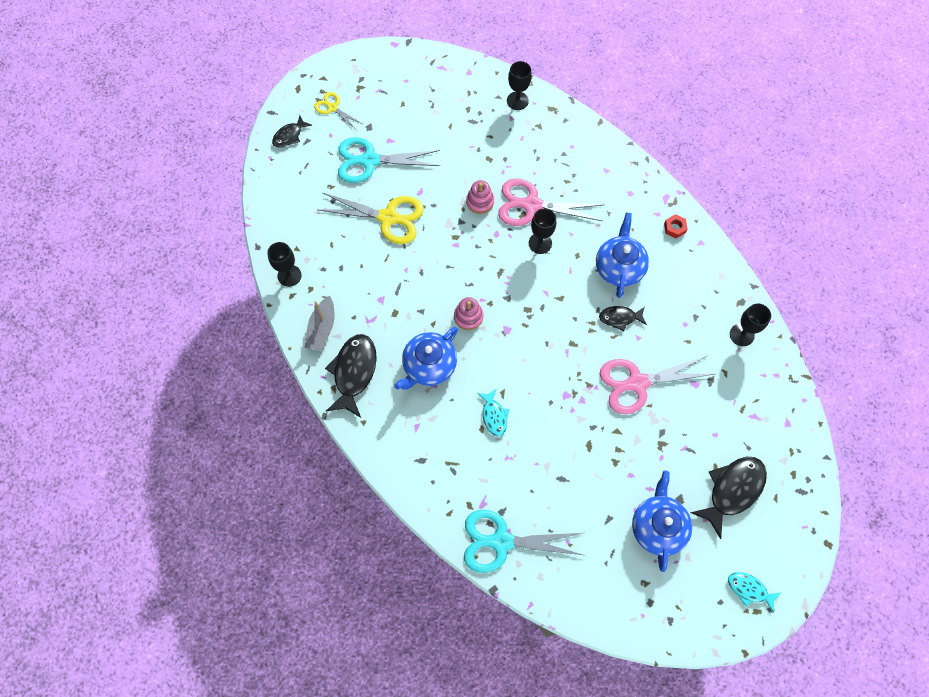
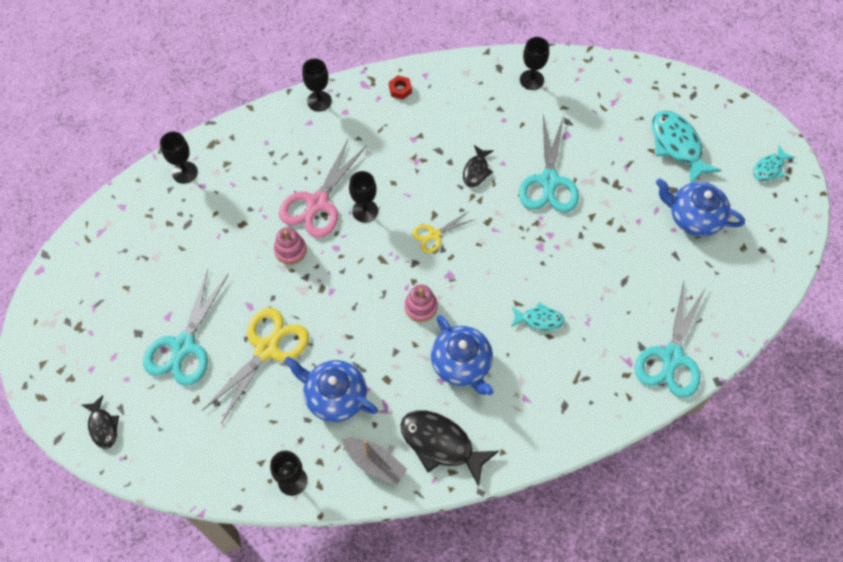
camera: 70 degrees left, 5 degrees down
yellow scissors [314,92,363,129] -> yellow scissors moved to [412,211,475,253]
blue teapot [596,213,649,298] -> blue teapot moved to [284,357,378,422]
pink scissors [600,356,714,414] -> turquoise scissors [519,115,579,213]
black fish [691,457,767,539] -> turquoise fish [652,111,721,183]
none -> black goblet [302,59,332,112]

